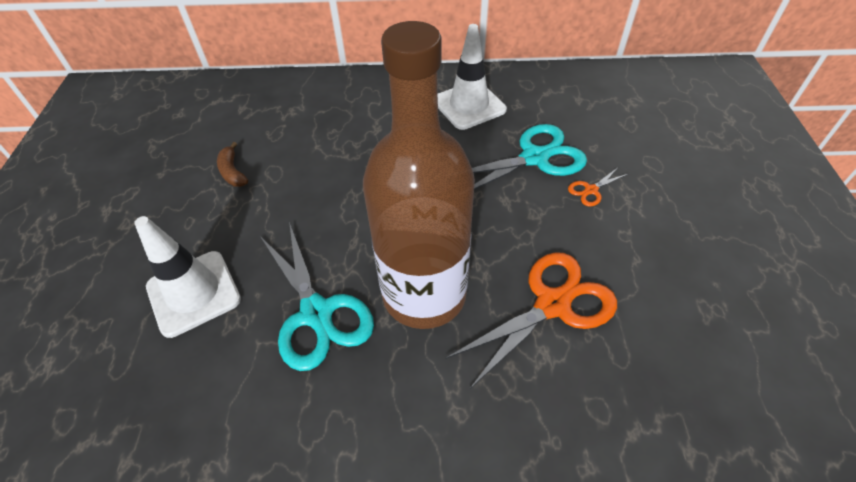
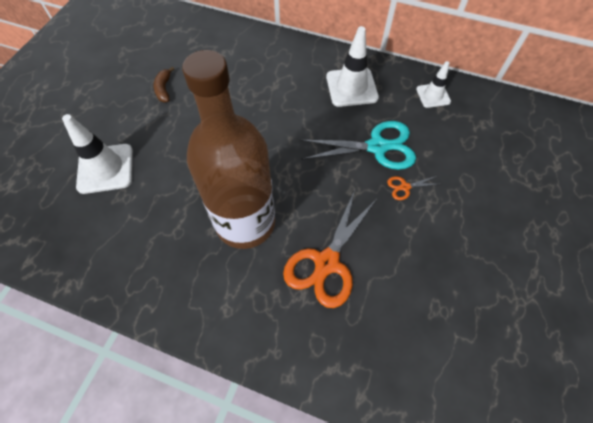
camera: 20 degrees right, 10 degrees up
turquoise scissors [260,222,374,371] -> none
orange scissors [445,252,617,389] -> orange scissors turned 135 degrees clockwise [283,190,377,308]
none -> white traffic cone [416,61,451,108]

